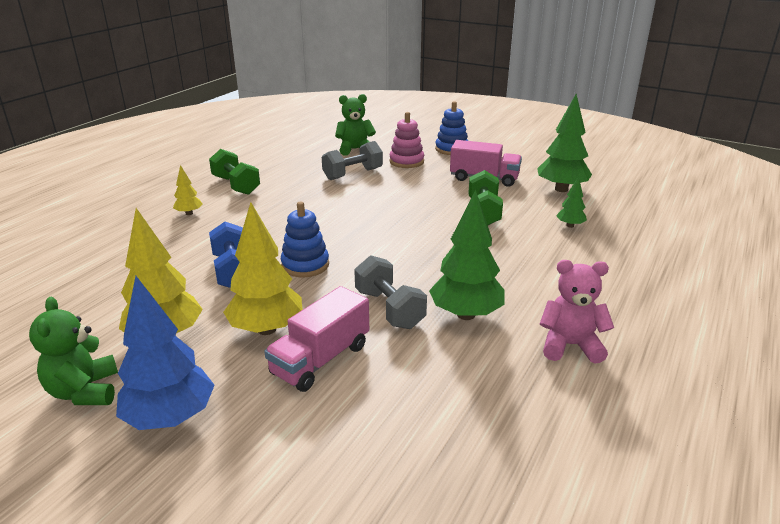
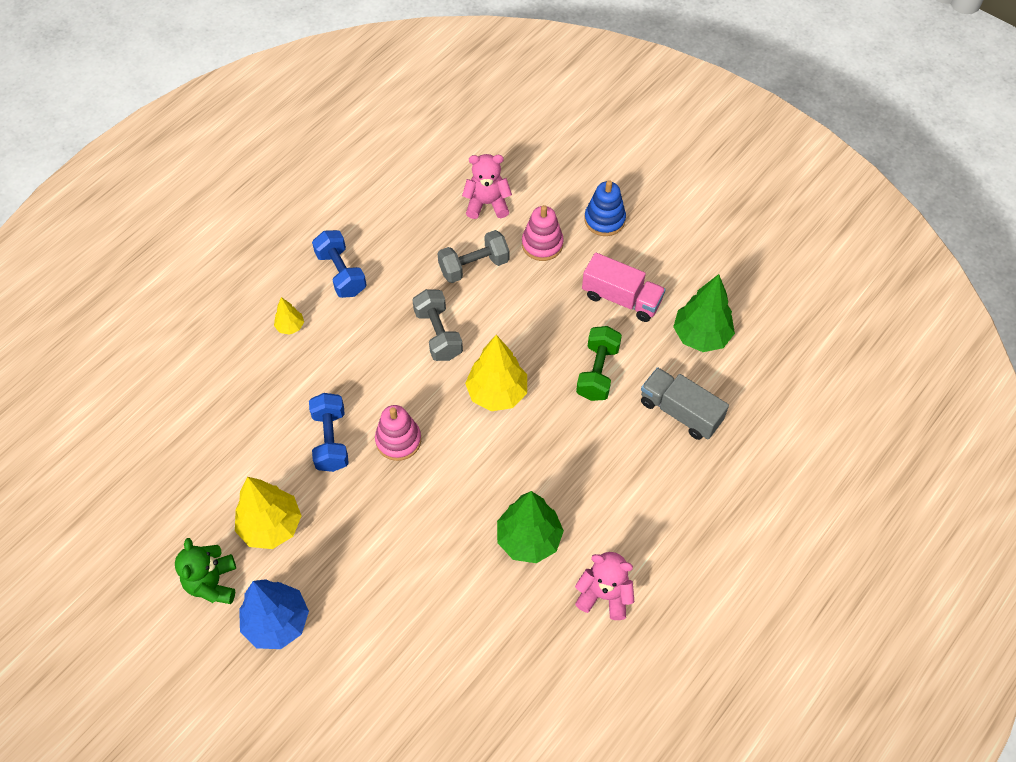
camera: 10 degrees right, 30 degrees up
green dumbbell [209,149,260,195] -> blue dumbbell [312,230,367,298]
yellow tree [223,202,303,335] -> yellow tree moved to [465,335,527,411]
pink truck [264,286,369,392] -> none
blue stacking toy [281,202,329,277] -> pink stacking toy [375,405,421,461]
green teddy bear [335,94,376,156] -> pink teddy bear [462,154,512,219]
grey dumbbell [354,255,427,329] -> grey dumbbell moved to [412,289,463,361]
green tree [556,176,587,228] -> grey truck [641,367,729,440]

